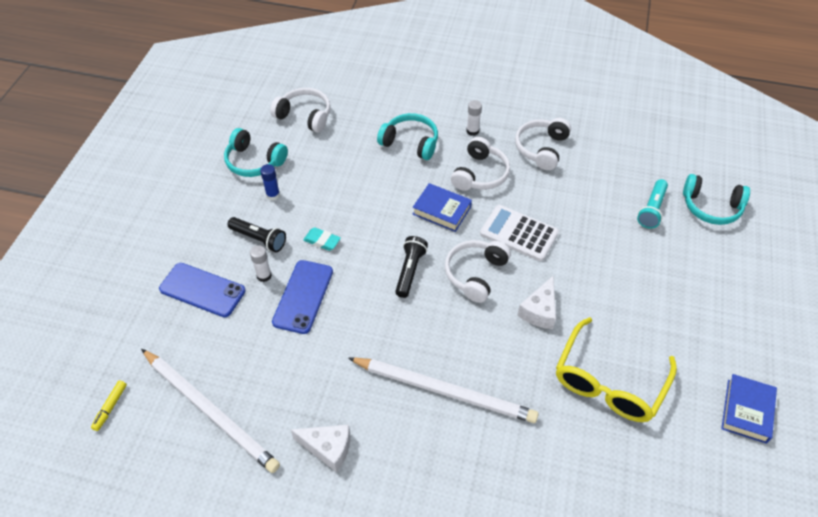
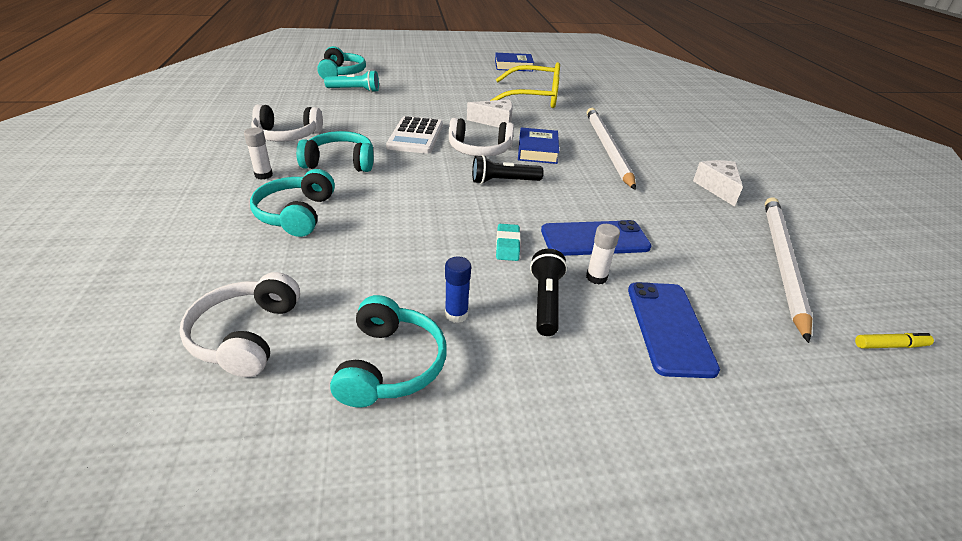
camera: 115 degrees left, 15 degrees down
blue book [413,183,472,232] -> blue book moved to [518,127,559,164]
white headphones [451,137,510,191] -> turquoise headphones [296,131,373,172]

